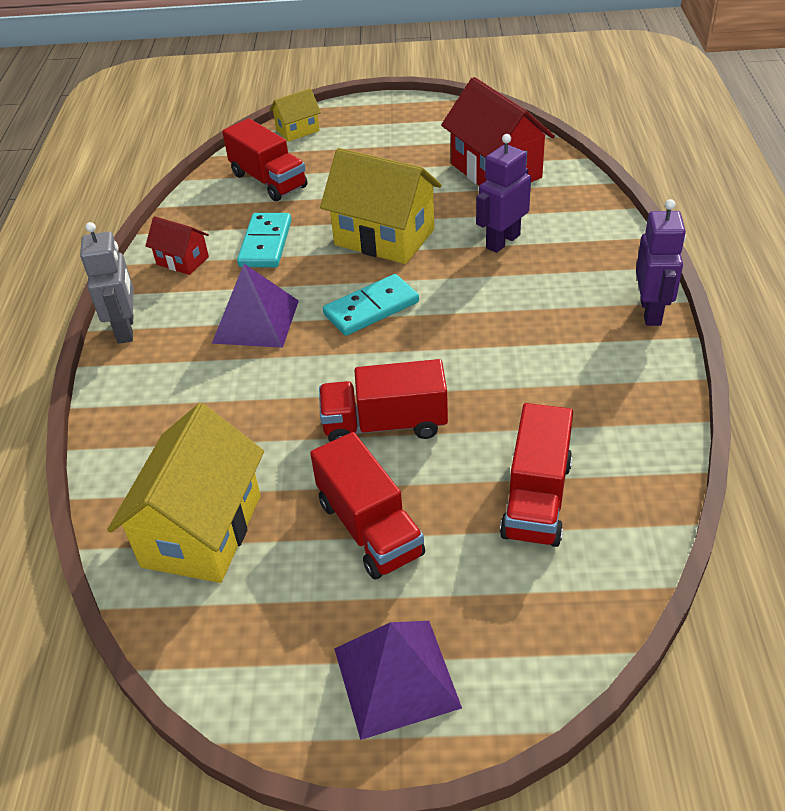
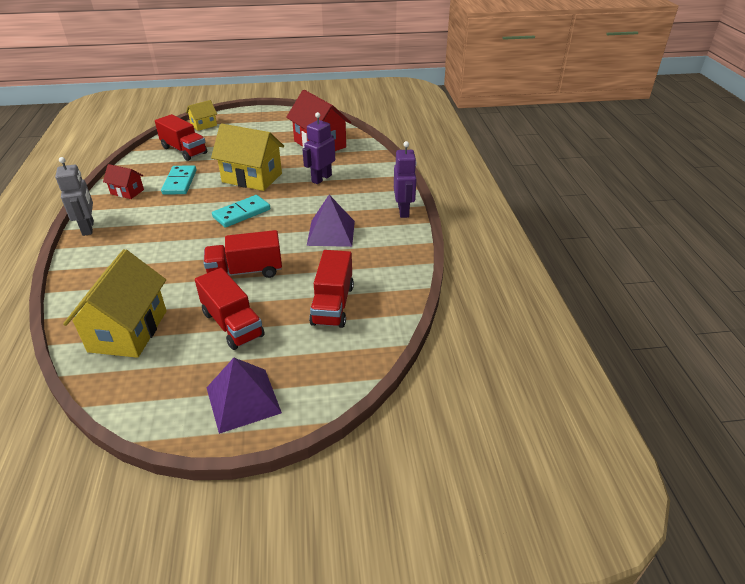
camera: 10 degrees left, 5 degrees down
purple pyramid [212,264,299,348] -> purple pyramid moved to [307,195,355,247]

